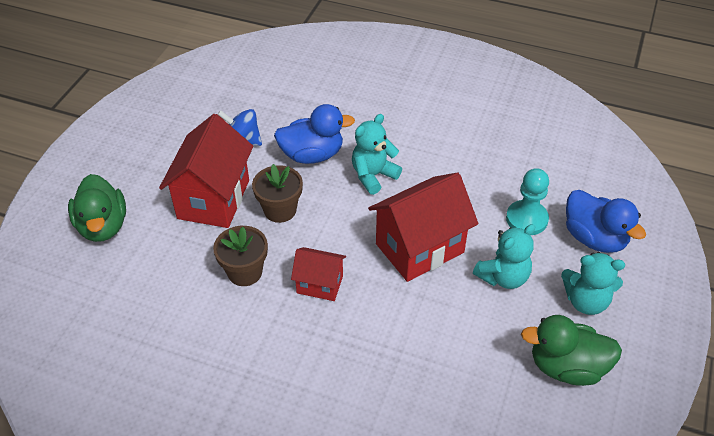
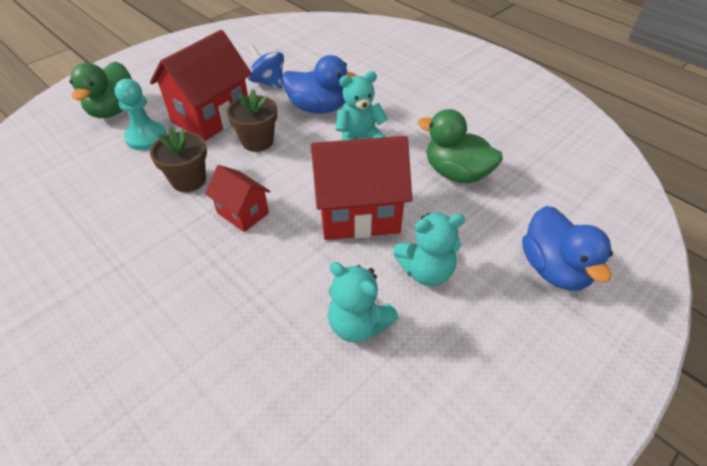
camera: 25 degrees right, 0 degrees up
turquoise pawn [506,168,549,235] -> turquoise pawn moved to [115,79,167,150]
green duck [521,315,622,386] -> green duck moved to [418,109,503,183]
turquoise teddy bear [561,252,625,315] -> turquoise teddy bear moved to [328,262,399,343]

